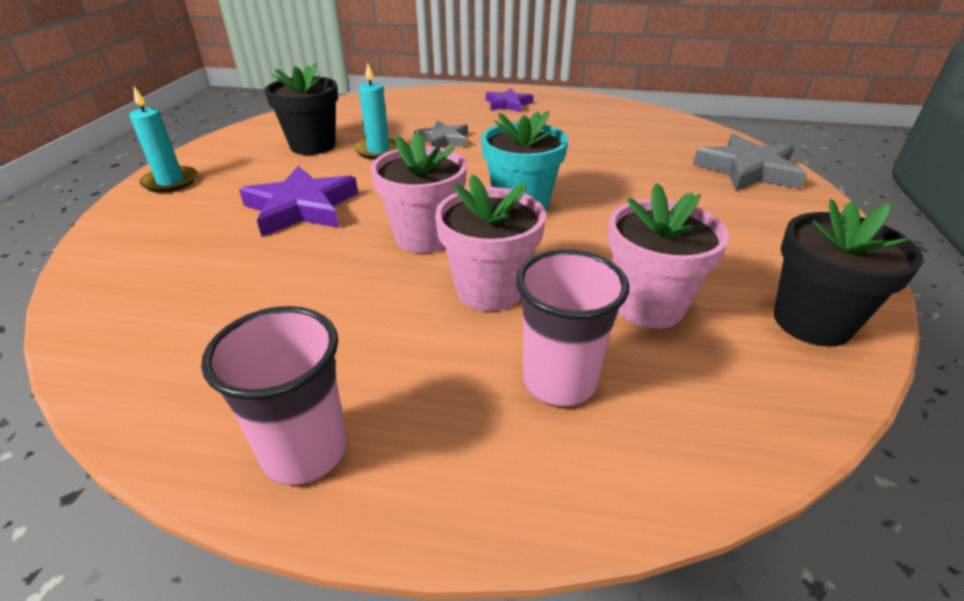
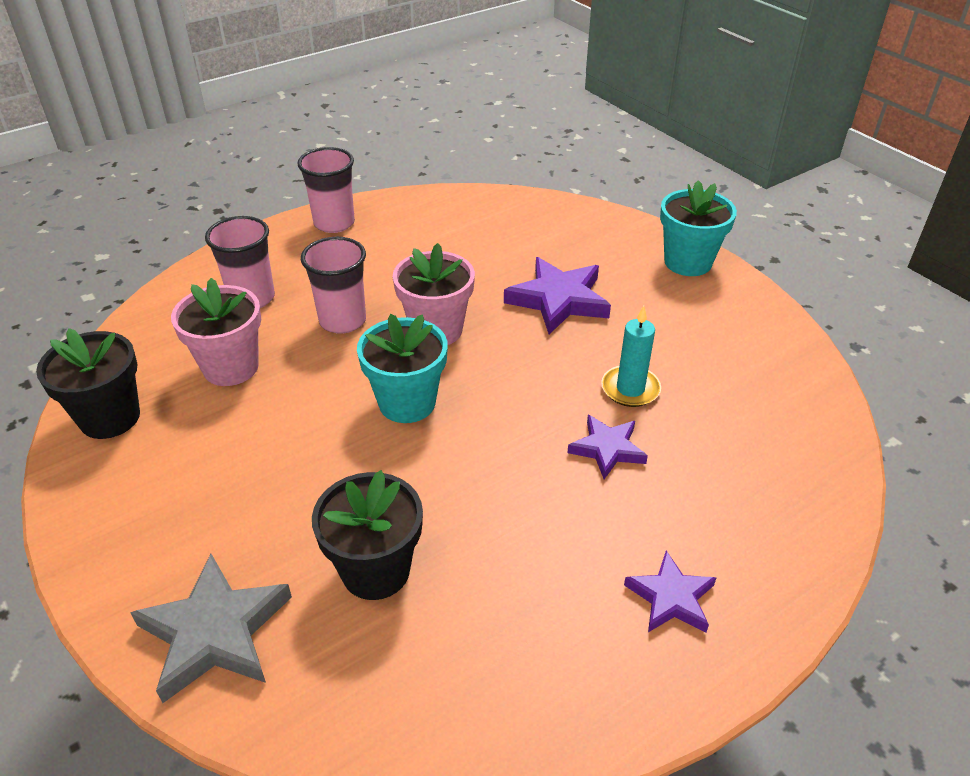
camera: 135 degrees right, 5 degrees up
turquoise candle [129,87,197,193] -> turquoise flower pot [660,180,737,276]
black flower pot [264,62,338,155] -> black flower pot moved to [312,470,423,600]
grey star [414,120,468,148] -> purple star [567,415,648,479]
pink flower pot [435,175,546,311] -> pink cup [301,237,366,334]

